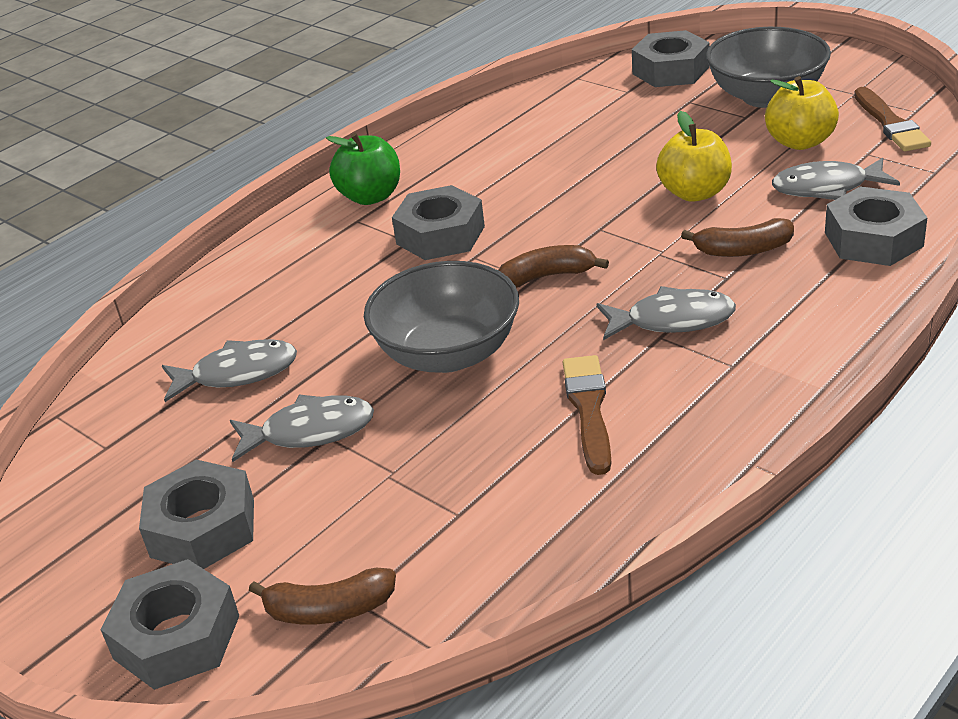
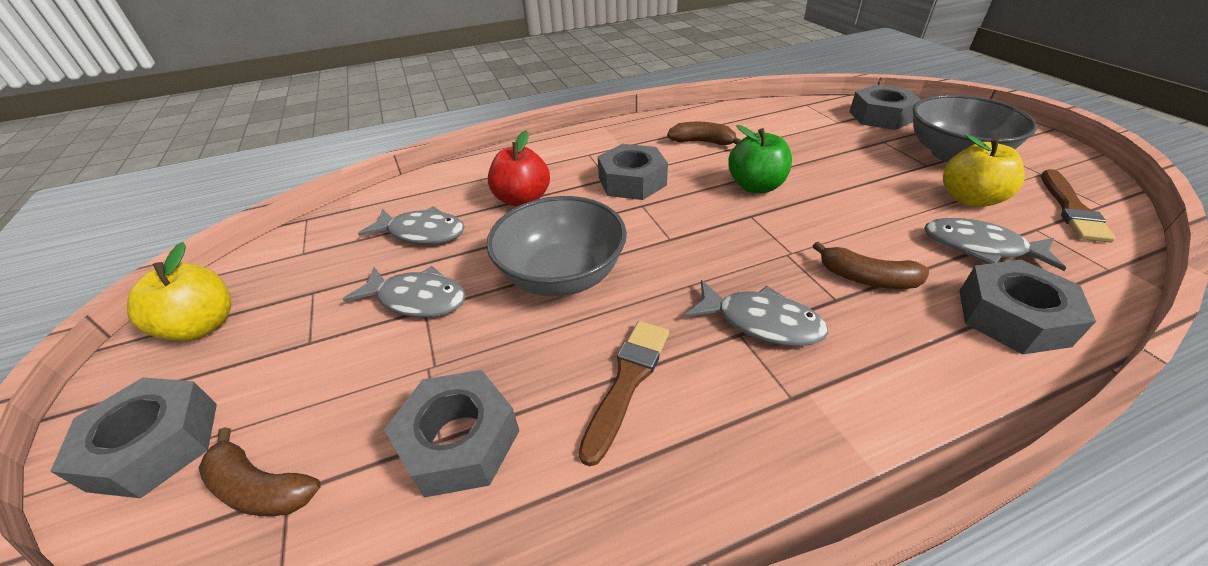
camera: 25 degrees right, 5 degrees up
grey nut [139,460,254,569] -> grey nut moved to [384,370,519,498]
green apple [326,133,400,205] -> green apple moved to [728,125,792,193]
brown banana [498,245,609,288] -> brown banana moved to [667,122,741,145]
yellow apple [656,111,732,202] -> yellow apple moved to [127,242,231,341]
none -> red apple [488,130,550,207]

